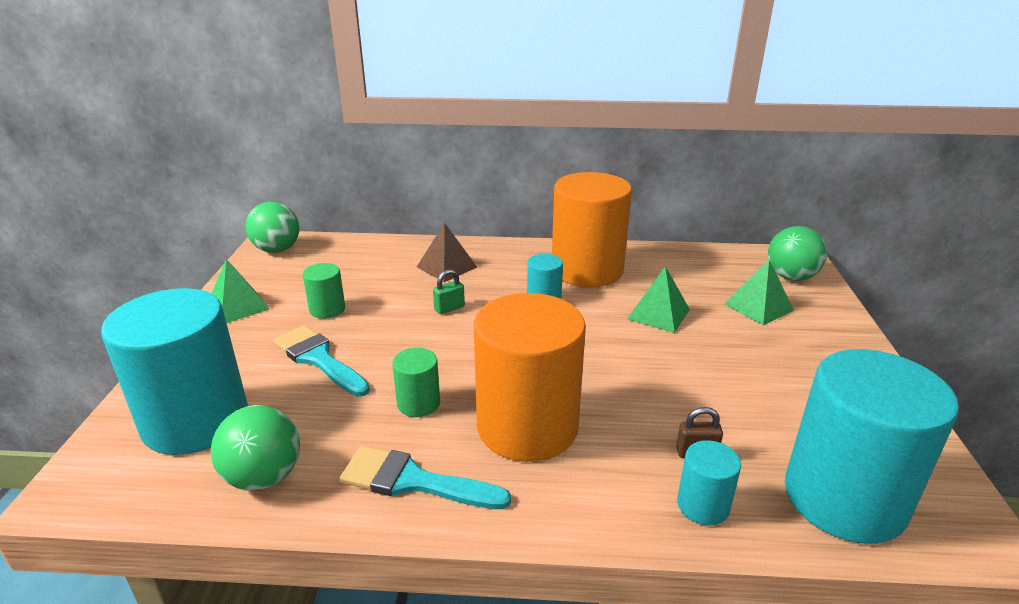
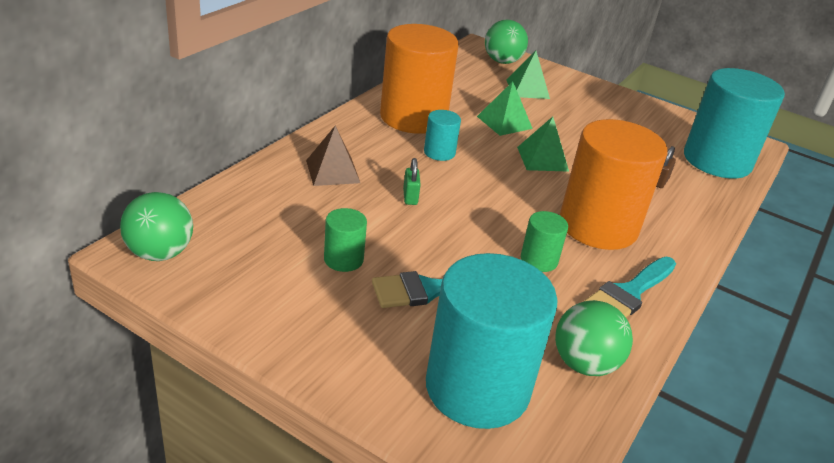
camera: 65 degrees left, 5 degrees up
green pyramid [211,259,269,323] -> green pyramid moved to [517,116,569,172]
turquoise cylinder [677,440,741,525] -> none

